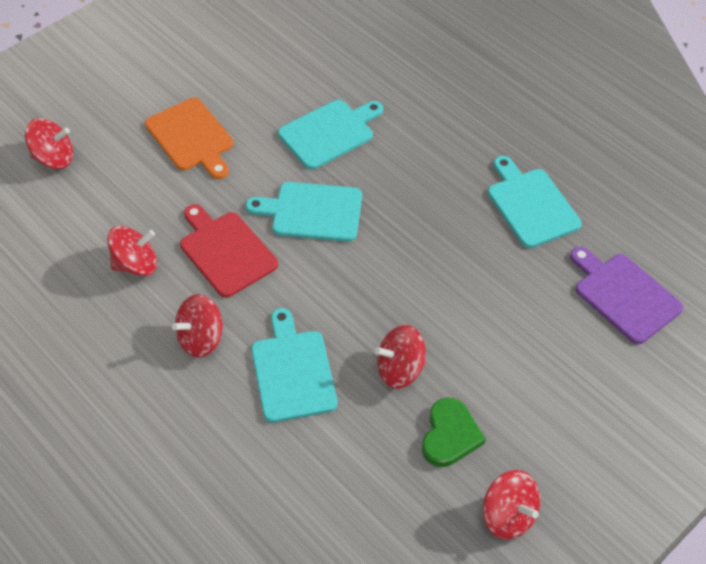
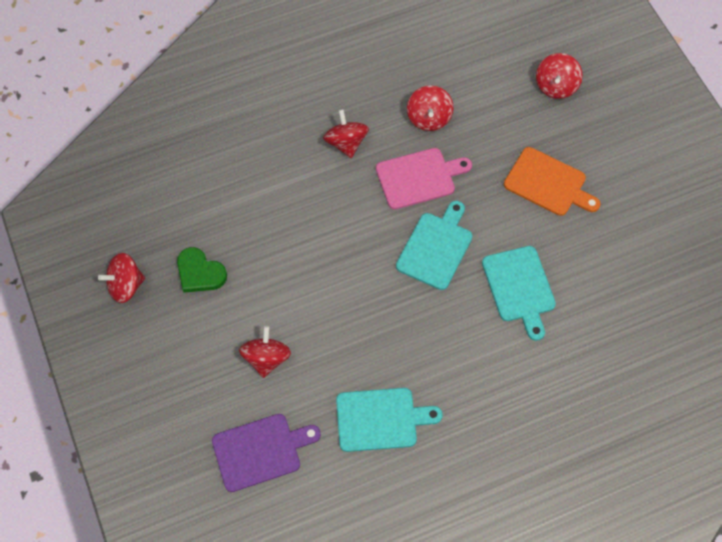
camera: 110 degrees right, 10 degrees up
orange cutting board [145,98,234,179] -> orange cutting board turned 135 degrees counterclockwise [504,147,601,216]
red cutting board [180,204,278,298] -> pink cutting board [376,148,472,209]
turquoise cutting board [251,308,338,423] -> none
red spinning top [375,325,426,389] -> red spinning top moved to [239,326,291,378]

